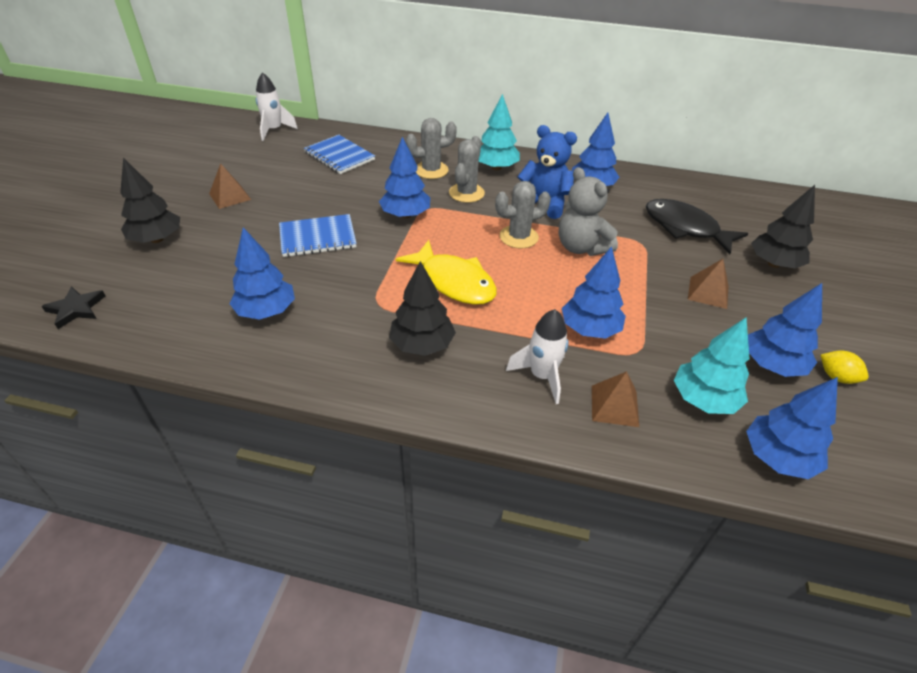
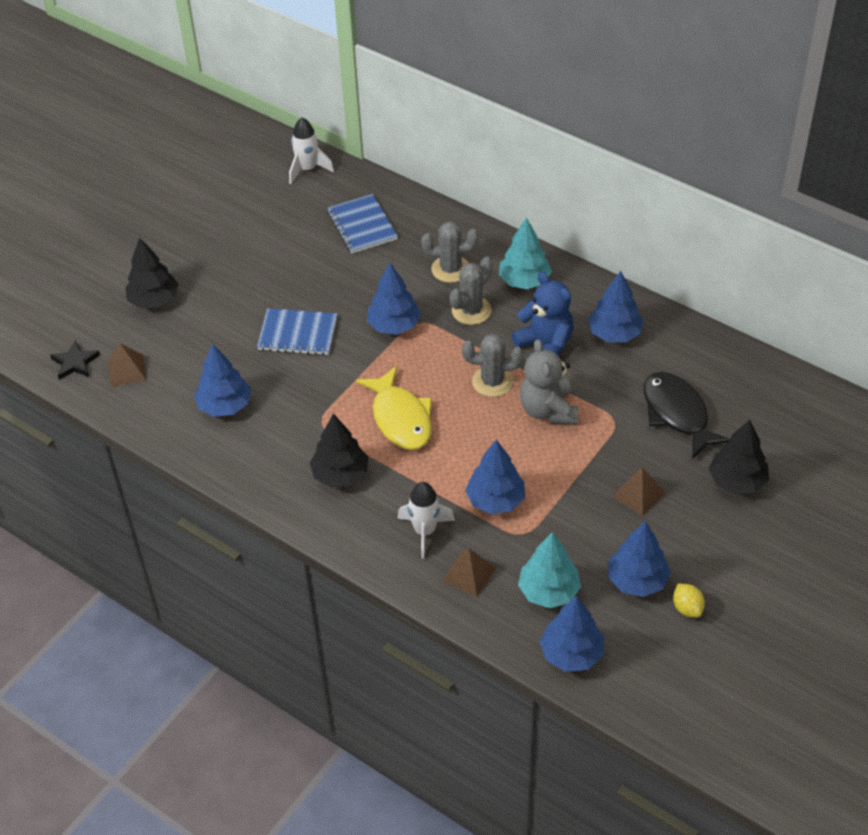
camera: 25 degrees right, 5 degrees up
brown pyramid [209,163,251,209] -> brown pyramid moved to [108,344,147,387]

